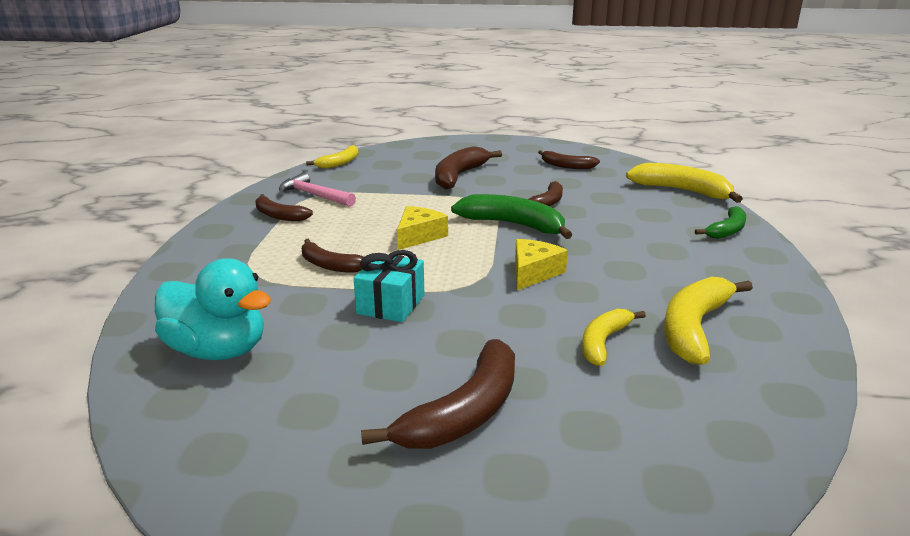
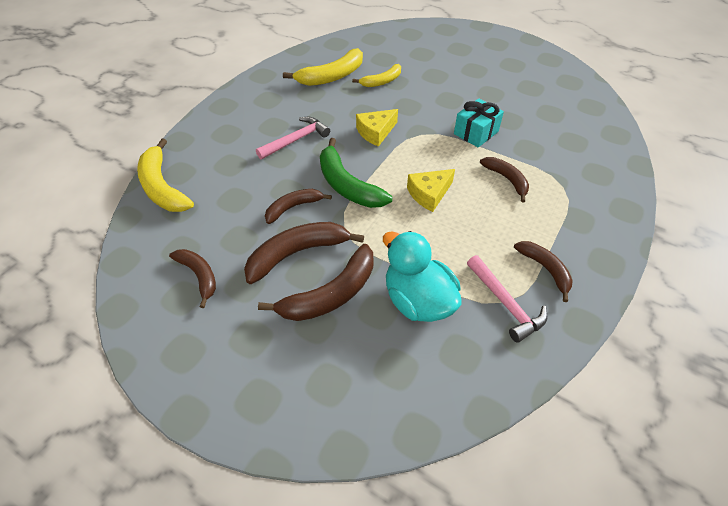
camera: 155 degrees left, 25 degrees up
turquoise duck [155,258,271,360] -> turquoise duck moved to [383,231,461,322]
yellow banana [306,145,358,169] -> none
brown banana [361,339,515,449] -> brown banana moved to [244,222,364,284]
green banana [695,206,746,239] -> none
none -> pink hammer [256,117,330,159]

